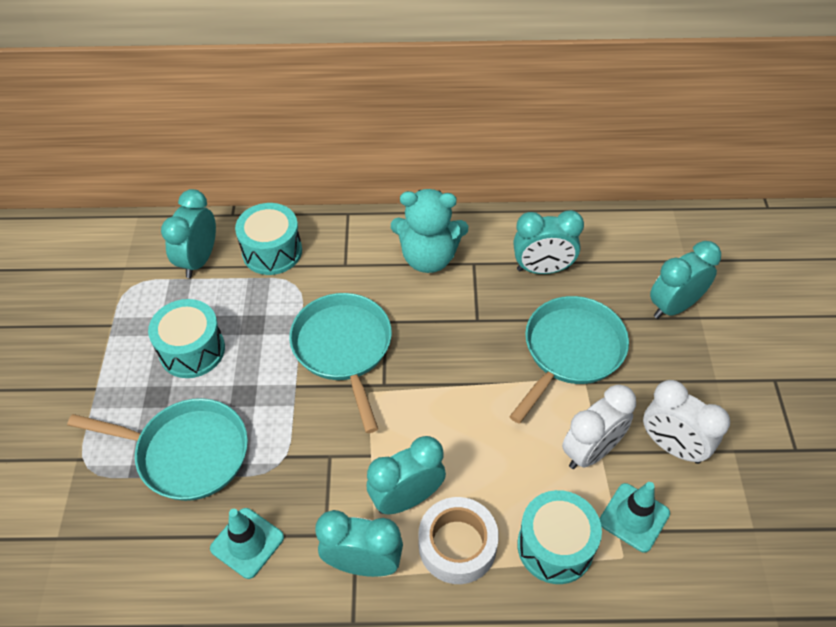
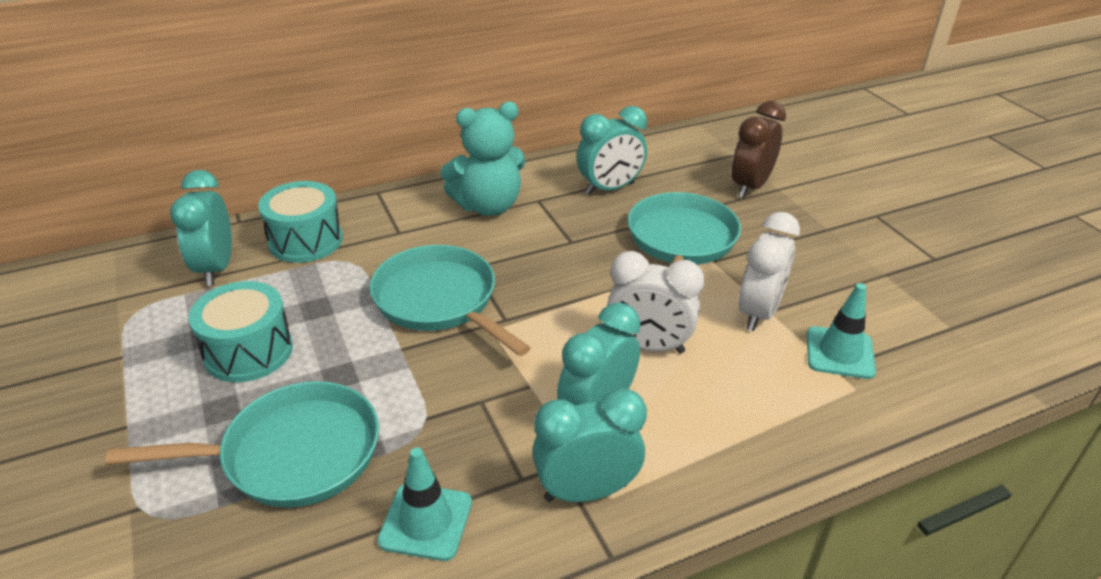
camera: 25 degrees left, 15 degrees down
white tape [418,497,499,584] -> none
turquoise drum [517,490,602,584] -> none
white clock [643,380,730,464] -> white clock moved to [607,251,705,354]
turquoise clock [650,241,721,319] -> brown clock [731,101,786,198]

